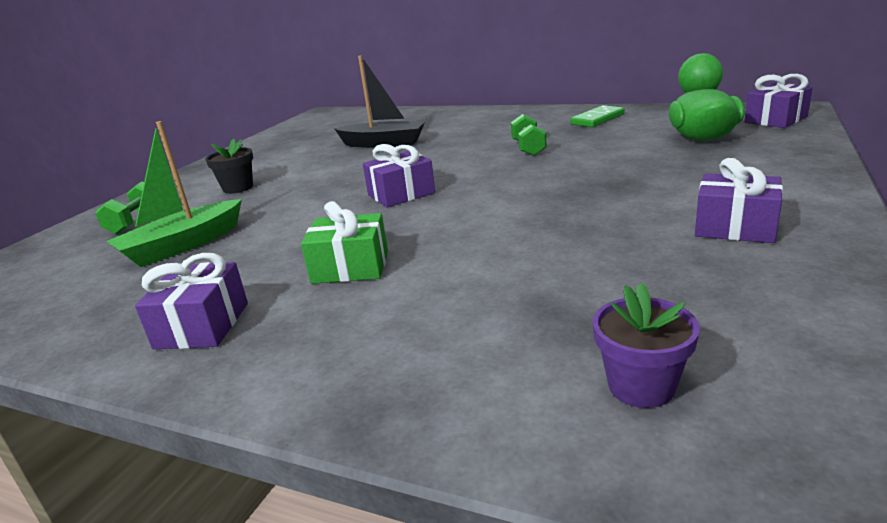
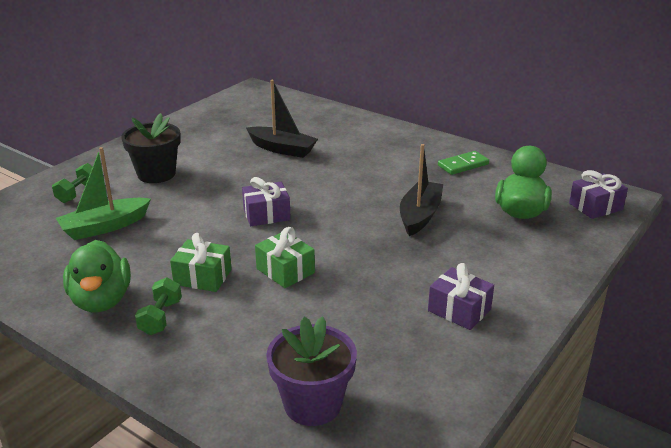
camera: 10 degrees right, 5 degrees up
purple gift [135,253,248,349] -> green duck [63,240,131,312]
black flower pot [205,139,253,194] -> black flower pot [121,113,181,183], size x1.63
green dumbbell [511,114,547,156] -> green dumbbell moved to [135,277,182,335]
purple flower pot [593,283,700,408] -> purple flower pot [266,316,357,426], size x1.63
none -> green gift [255,227,315,288]
none -> black boat [400,144,443,236]

